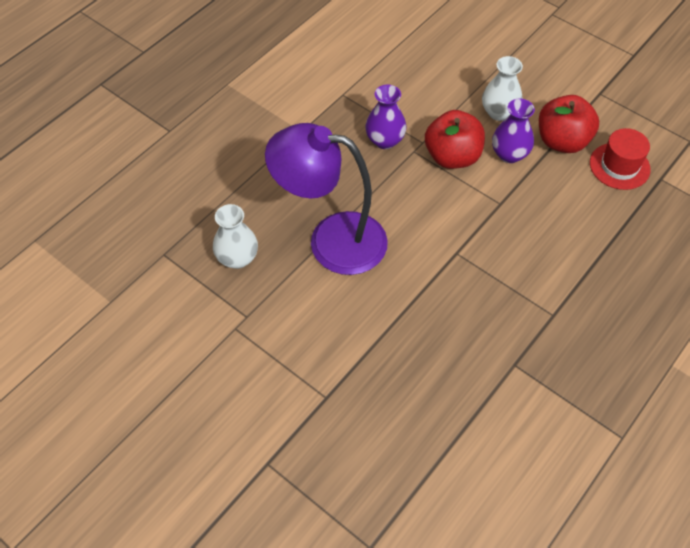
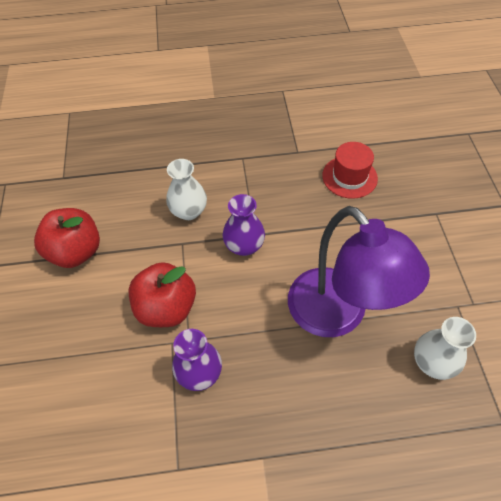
camera: 135 degrees left, 0 degrees up
white vase [482,56,523,121] -> white vase moved to [166,159,207,220]
purple vase [492,99,535,163] -> purple vase moved to [222,194,265,256]
red hat [590,128,651,190] -> red hat moved to [322,142,378,199]

